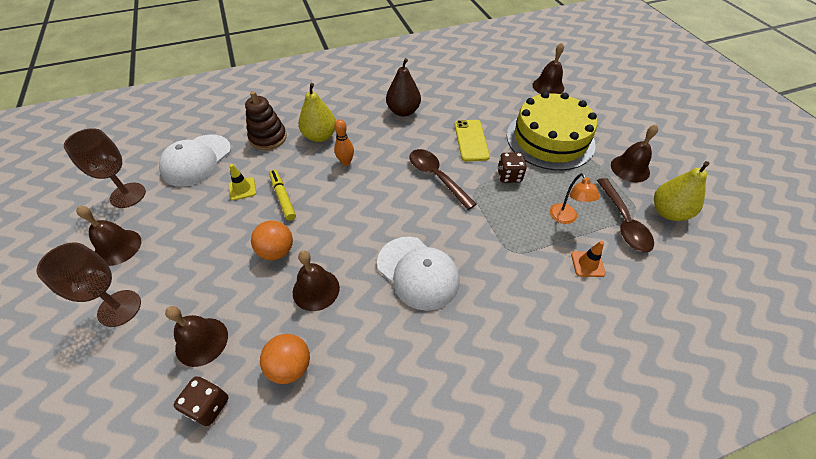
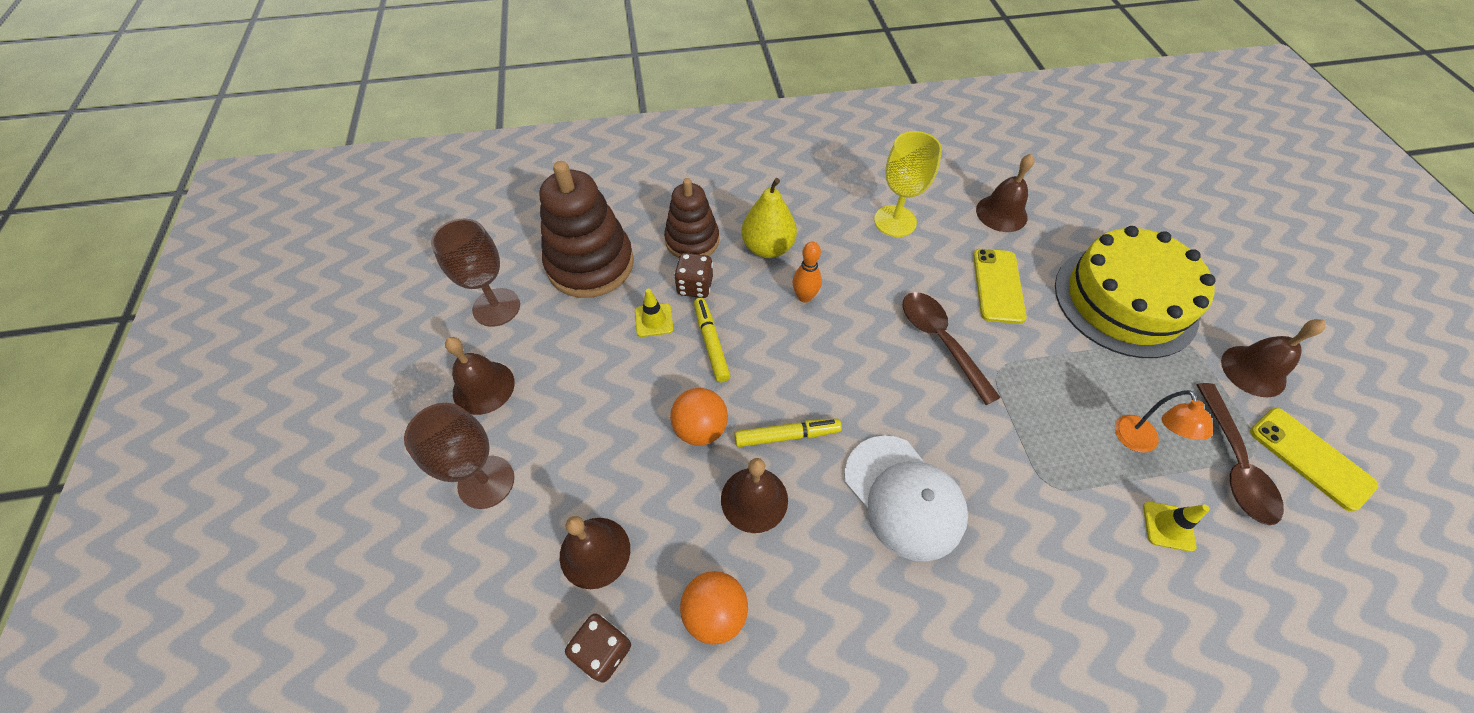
camera: 10 degrees right, 5 degrees up
white cap [159,134,231,187] -> brown stacking toy [540,161,634,298]
brown pear [386,58,421,117] -> yellow goblet [874,131,942,237]
brown dice [497,152,527,183] -> brown dice moved to [674,253,713,298]
brown bell [532,43,564,94] -> brown bell moved to [976,154,1035,232]
orange traffic cone [571,241,606,277] -> yellow traffic cone [1143,502,1210,552]
yellow pear [654,161,709,221] -> yellow phone [1250,408,1378,512]
none -> yellow marker [734,418,842,447]

